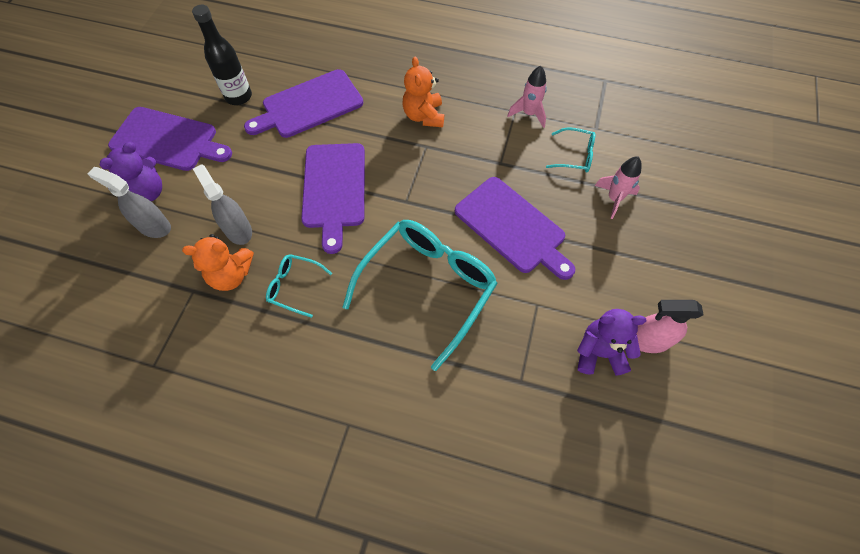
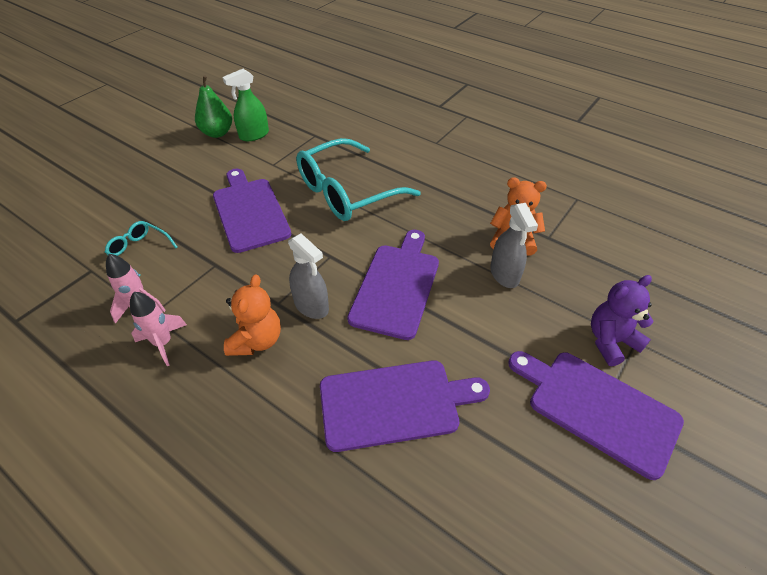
camera: 160 degrees left, 15 degrees down
grey spray bottle [88,167,171,238] -> grey spray bottle moved to [288,233,329,319]
black bottle [192,5,252,105] -> none
turquoise glasses [266,254,332,318] -> none
purple teddy bear [577,309,647,376] -> green spray bottle [222,69,269,141]
pink rocket [595,156,642,219] -> pink rocket moved to [130,292,187,366]
pink spray bottle [636,300,703,353] -> green pear [195,75,232,138]

